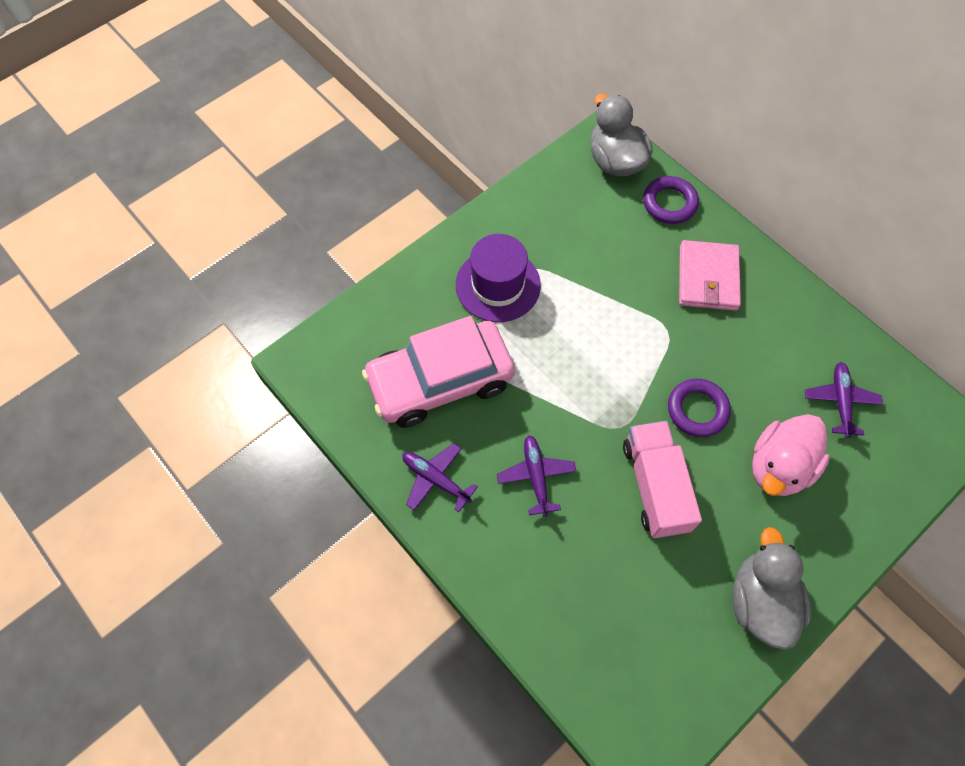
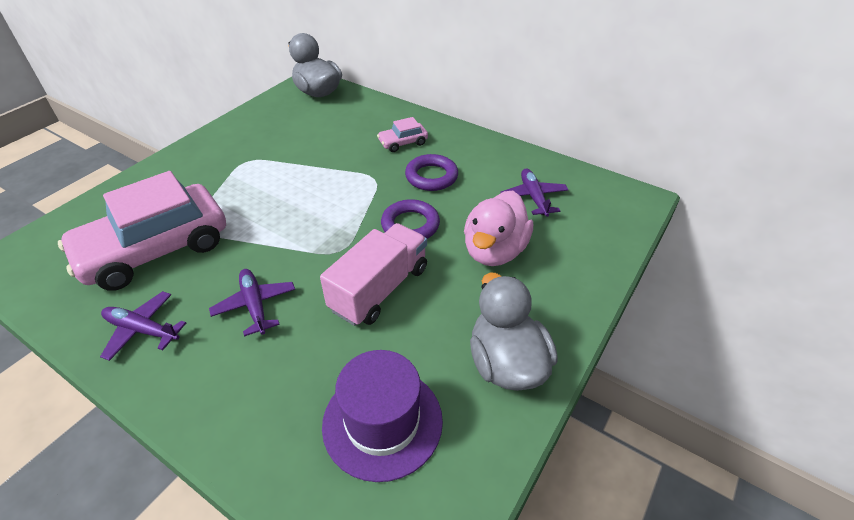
camera: 15 degrees left, 20 degrees down
purple hat [456,234,541,322] -> purple hat moved to [322,350,443,482]
pink truck [623,421,702,538] -> pink truck turned 60 degrees clockwise [320,223,427,326]
purple ring [643,176,699,224] -> purple ring moved to [405,154,458,191]
pink wallet [679,240,741,311] -> pink car [377,117,428,152]

